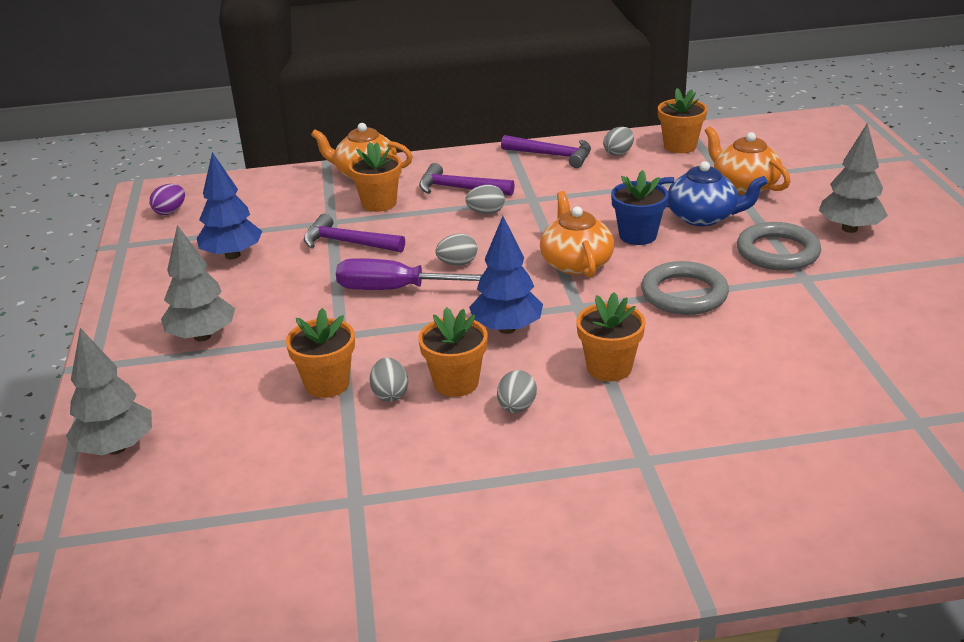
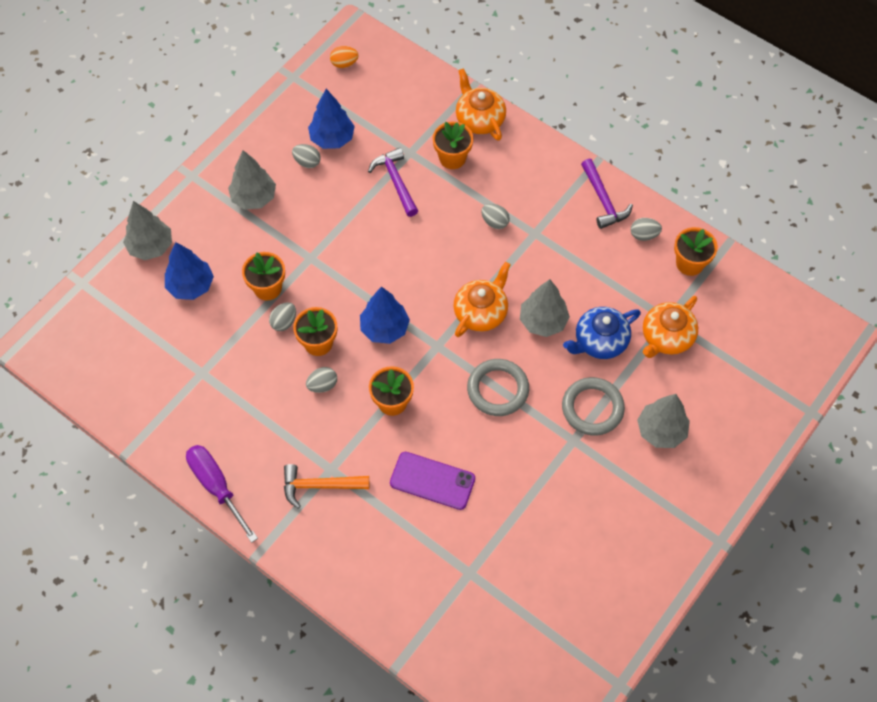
camera: 45 degrees right, 30 degrees up
purple egg [149,184,185,215] -> orange egg [330,46,358,68]
purple screwdriver [336,258,482,290] -> purple screwdriver moved to [186,445,258,543]
purple hammer [419,163,515,196] -> none
grey egg [435,234,477,266] -> grey egg moved to [292,144,321,168]
blue flower pot [611,170,669,245] -> grey tree [520,279,570,337]
blue teapot [658,161,768,226] -> blue teapot turned 90 degrees clockwise [563,307,641,359]
orange teapot [705,126,791,195] -> orange teapot turned 150 degrees counterclockwise [643,296,698,358]
none -> blue tree [165,242,214,300]
none -> orange hammer [284,464,369,509]
none -> purple phone [390,452,475,510]

